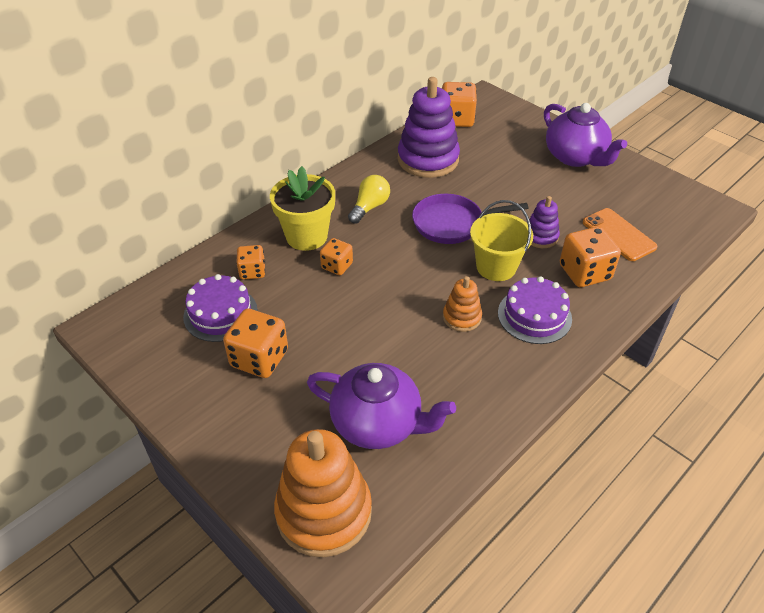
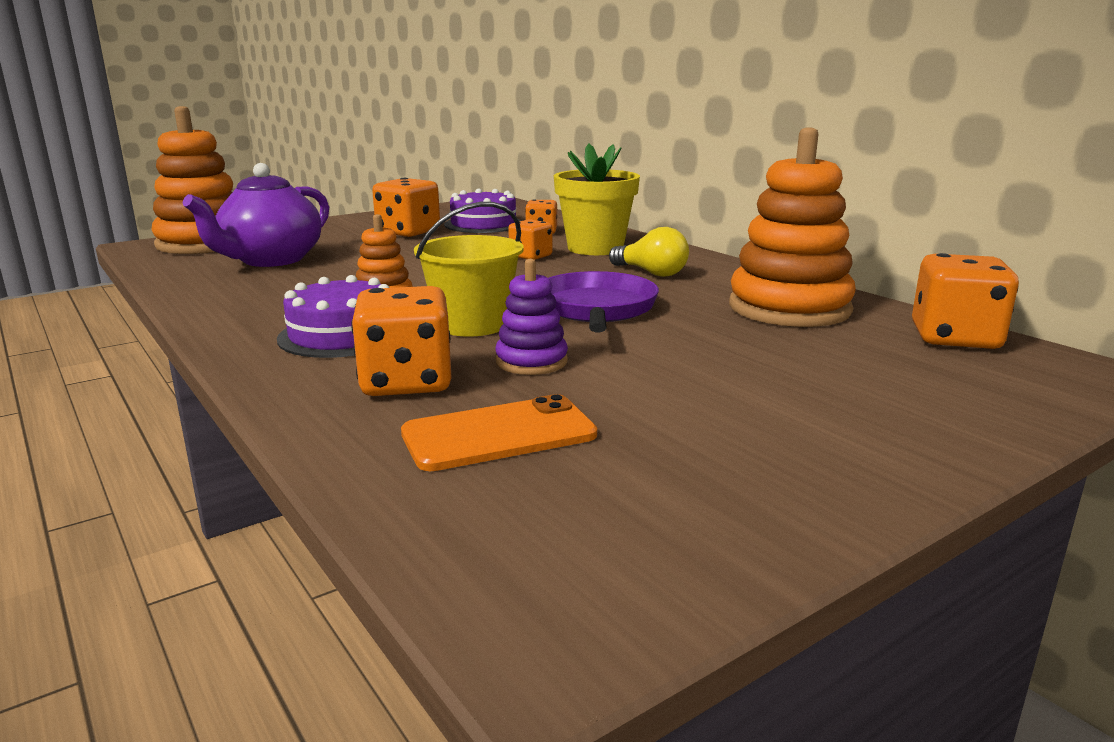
camera: 100 degrees right, 25 degrees down
purple stacking toy [398,77,460,178] -> orange stacking toy [729,128,856,327]
purple teapot [544,103,627,167] -> none

